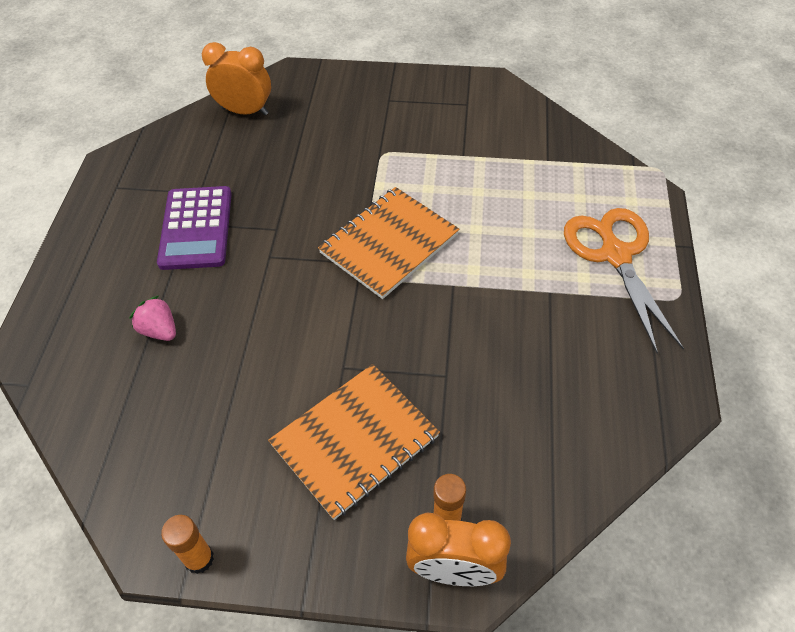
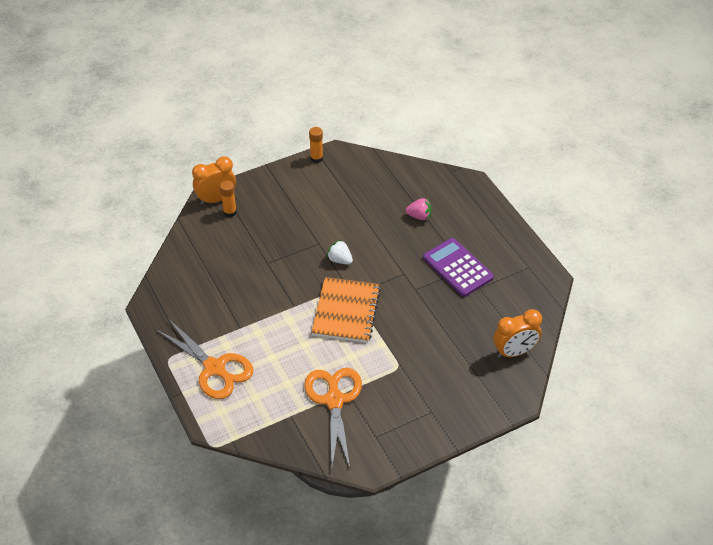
camera: 145 degrees right, 5 degrees down
orange notebook [268,364,440,520] -> none
none -> orange scissors [304,368,362,468]
none -> white strawberry [327,239,353,264]

